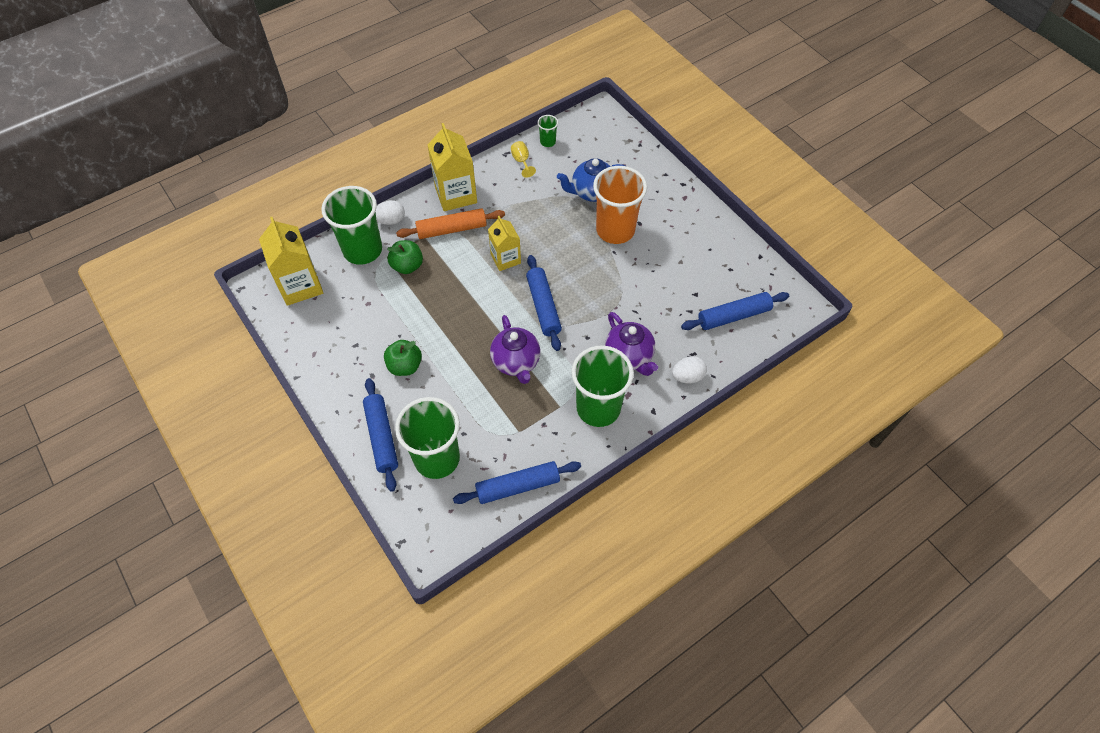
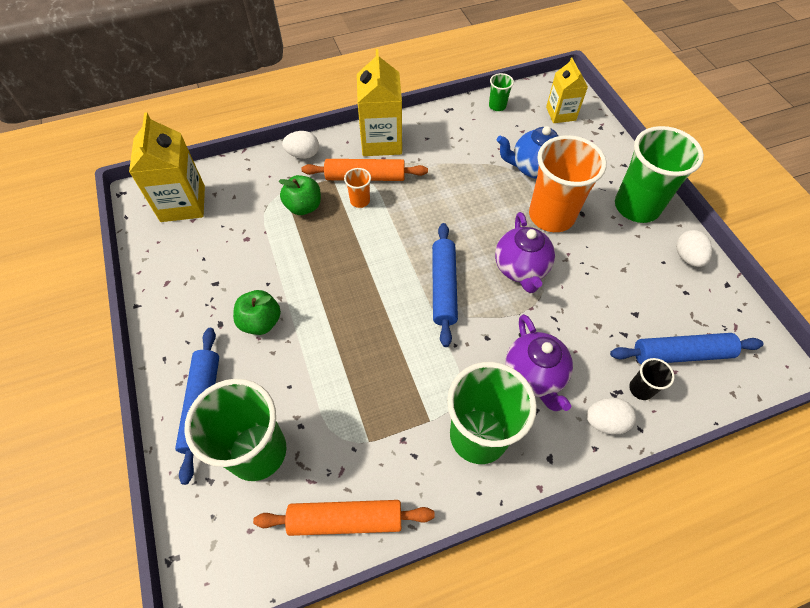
camera: 15 degrees right, 0 degrees up
green cup [321,186,382,265] -> green cup moved to [615,126,704,223]
blue rolling pin [453,461,581,504] -> orange rolling pin [253,500,435,536]
yellow carton [488,216,521,271] -> yellow carton moved to [546,58,588,123]
purple teapot [490,315,540,384] -> purple teapot moved to [495,212,555,293]
yellow goblet [511,141,536,178] -> none
none -> orange cup [344,168,371,208]
none -> black cup [629,358,675,400]
none -> white egg [676,230,712,267]

